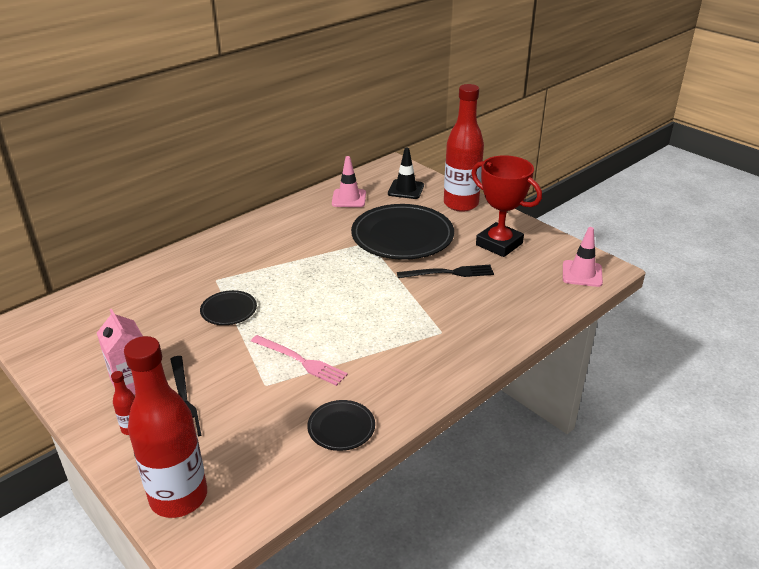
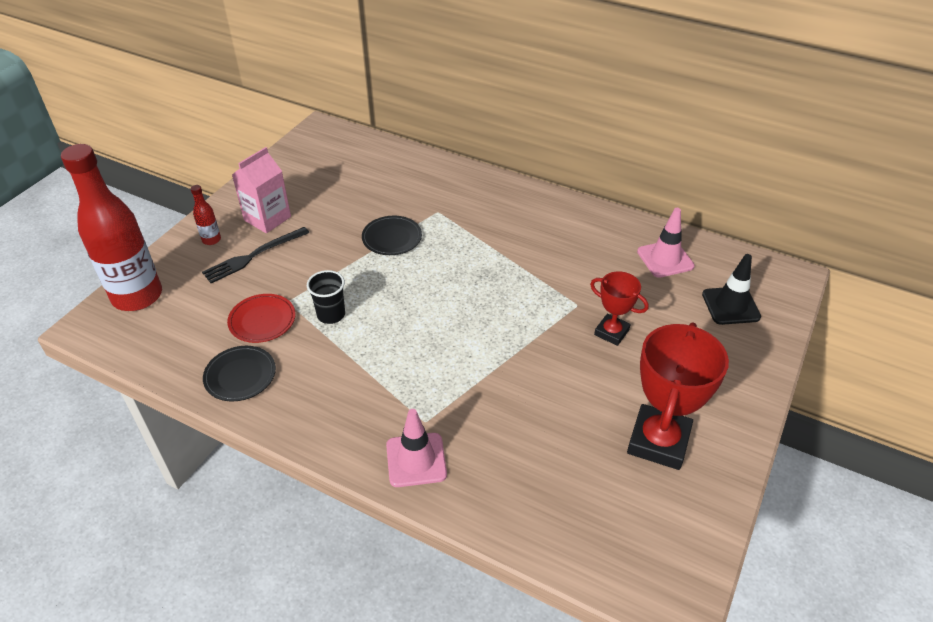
camera: 70 degrees right, 10 degrees up
pink fork [251,335,348,386] -> black cup [307,270,345,324]
black plate [351,204,454,260] -> red trophy [590,271,649,346]
black fork [397,265,494,278] -> none
red bottle [444,84,484,212] -> none
pink traffic cone [563,227,603,287] -> pink traffic cone moved to [386,409,447,487]
none -> red plate [227,294,296,343]

